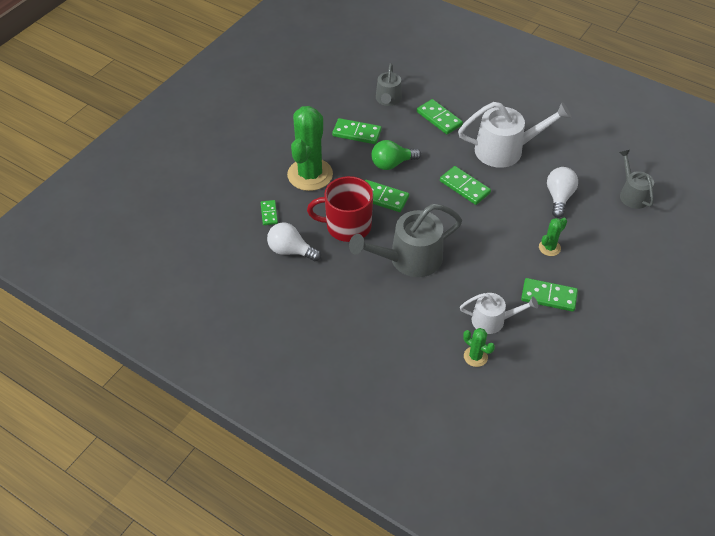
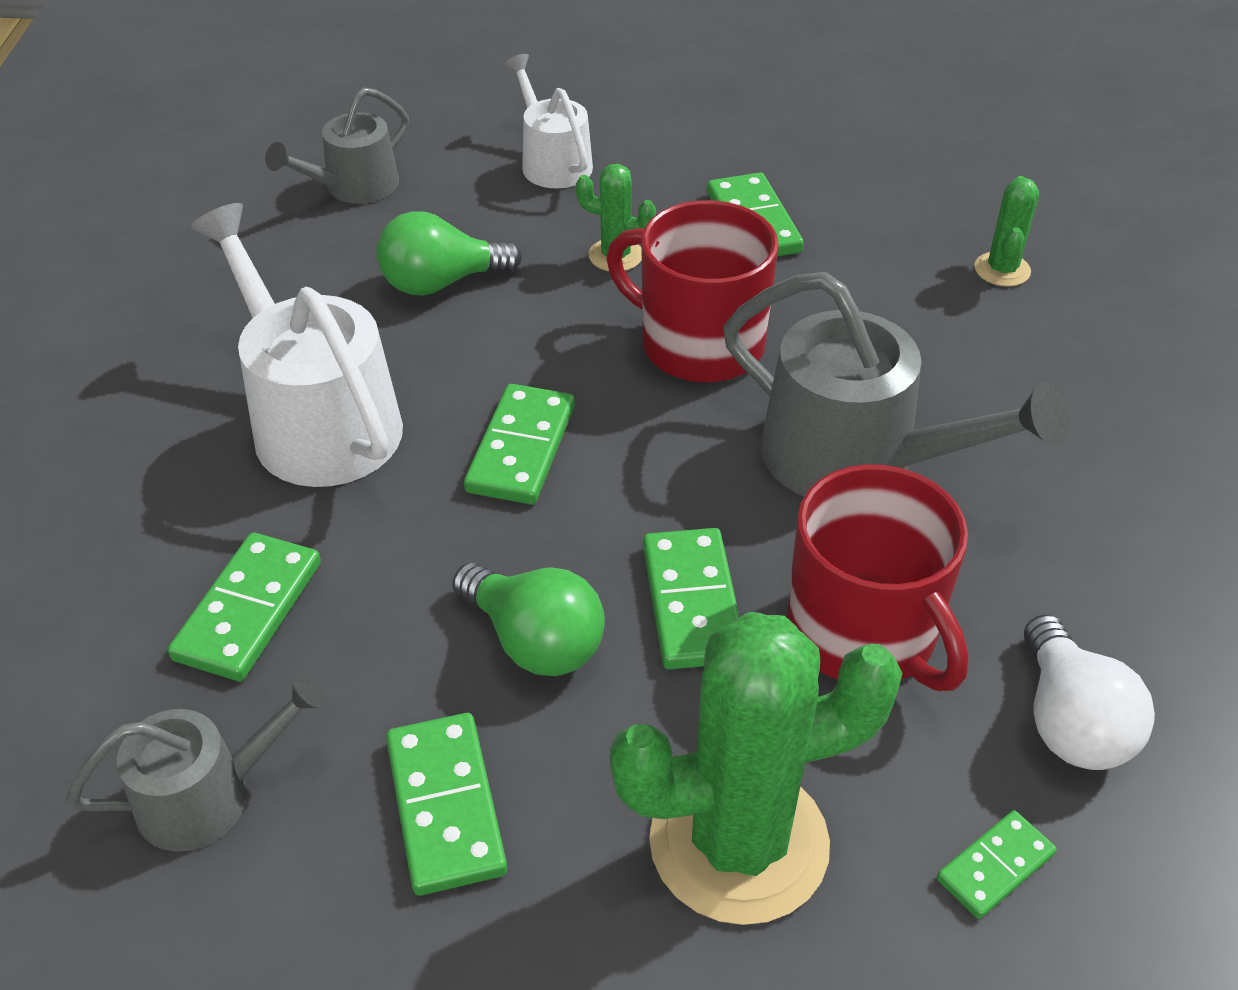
camera: 120 degrees left, 5 degrees down
white watering can [460,293,538,334] -> white watering can moved to [504,54,593,188]
white light bulb [547,167,578,218] -> green light bulb [377,211,522,296]
none -> red mug [606,200,779,383]

